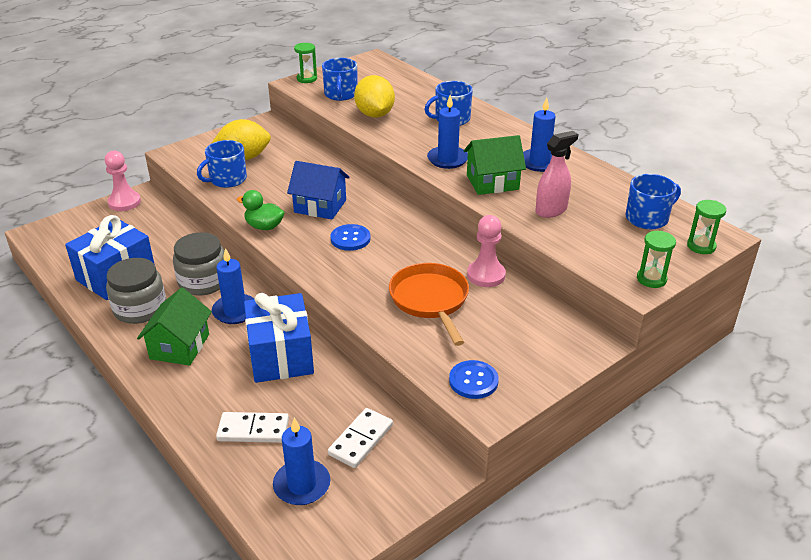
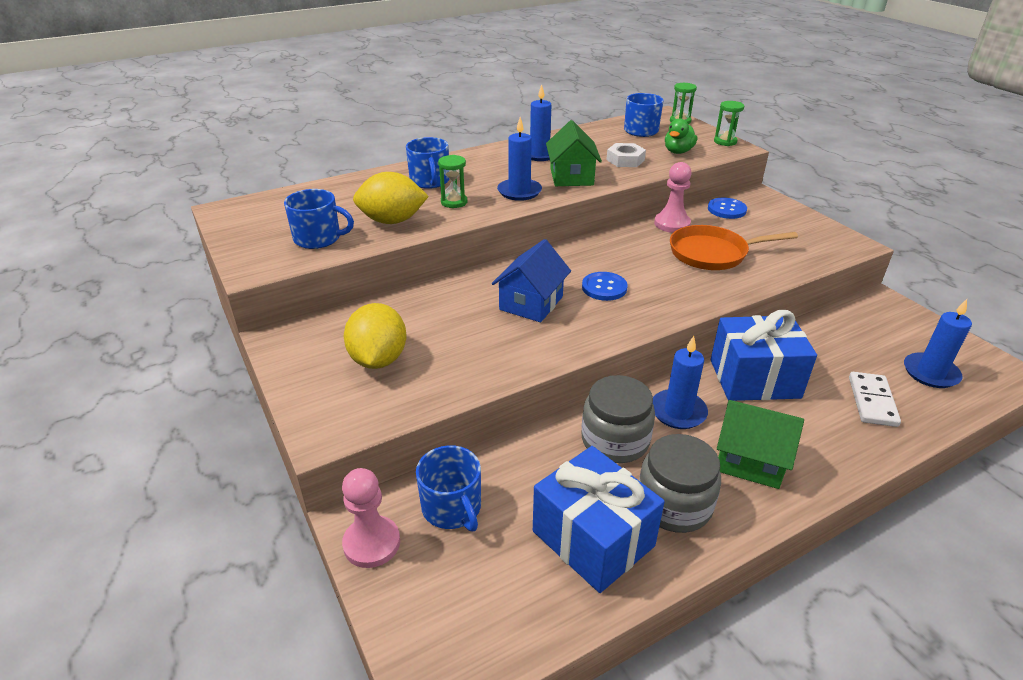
camera: 80 degrees left, 0 degrees up
blue mug [197,140,247,188] -> blue mug moved to [416,445,481,531]
green duck [237,190,285,230] -> green duck moved to [665,118,697,154]
green hourglass [294,43,317,83] -> green hourglass moved to [438,155,467,208]
white domino [328,408,393,468] -> none
blue button [449,360,499,399] -> blue button moved to [708,198,747,219]
pink spray bottle [535,131,578,218] -> white nut [606,143,646,167]

